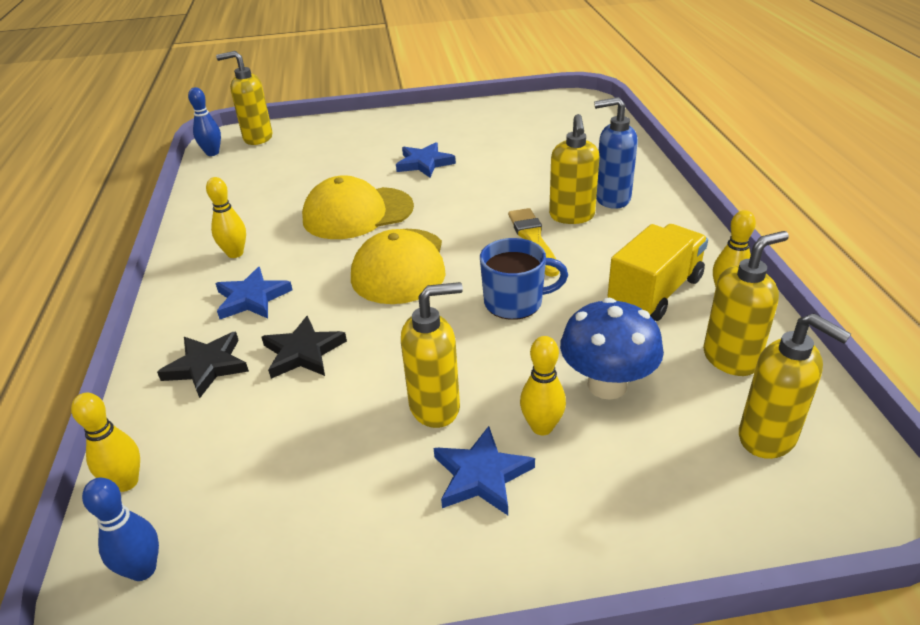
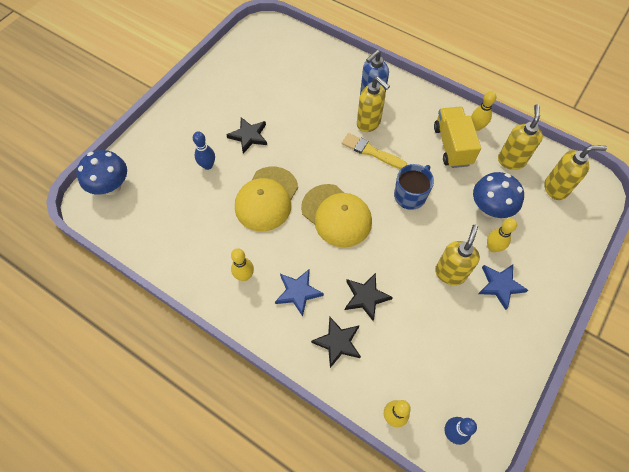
camera: 50 degrees left, 25 degrees up
blue bowling pin [188,87,221,156] -> blue bowling pin moved to [193,131,215,170]
yellow soap dispenser [216,51,273,145] -> blue mushroom [77,150,127,195]
blue star [396,142,456,178] -> black star [226,117,267,153]

